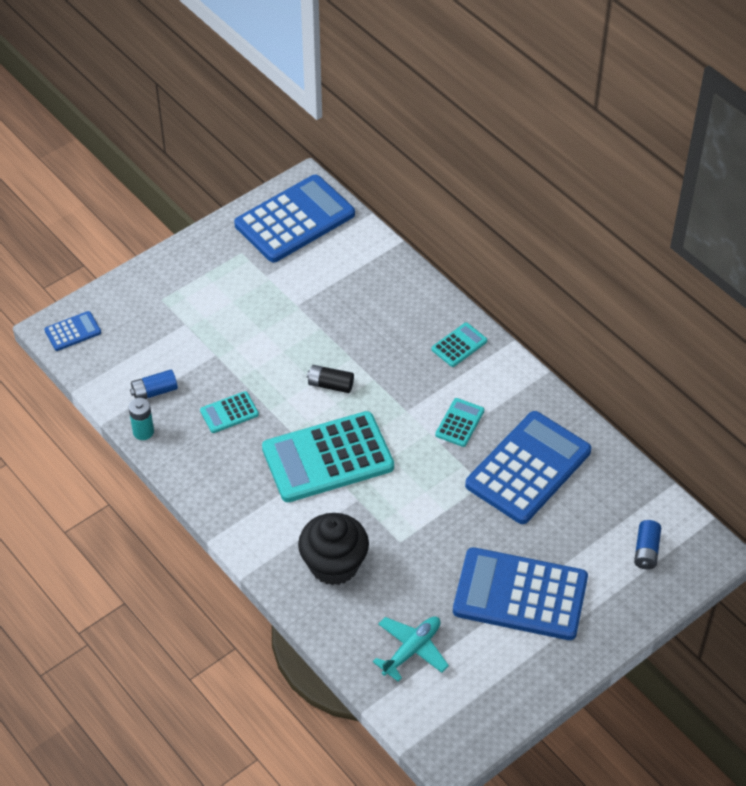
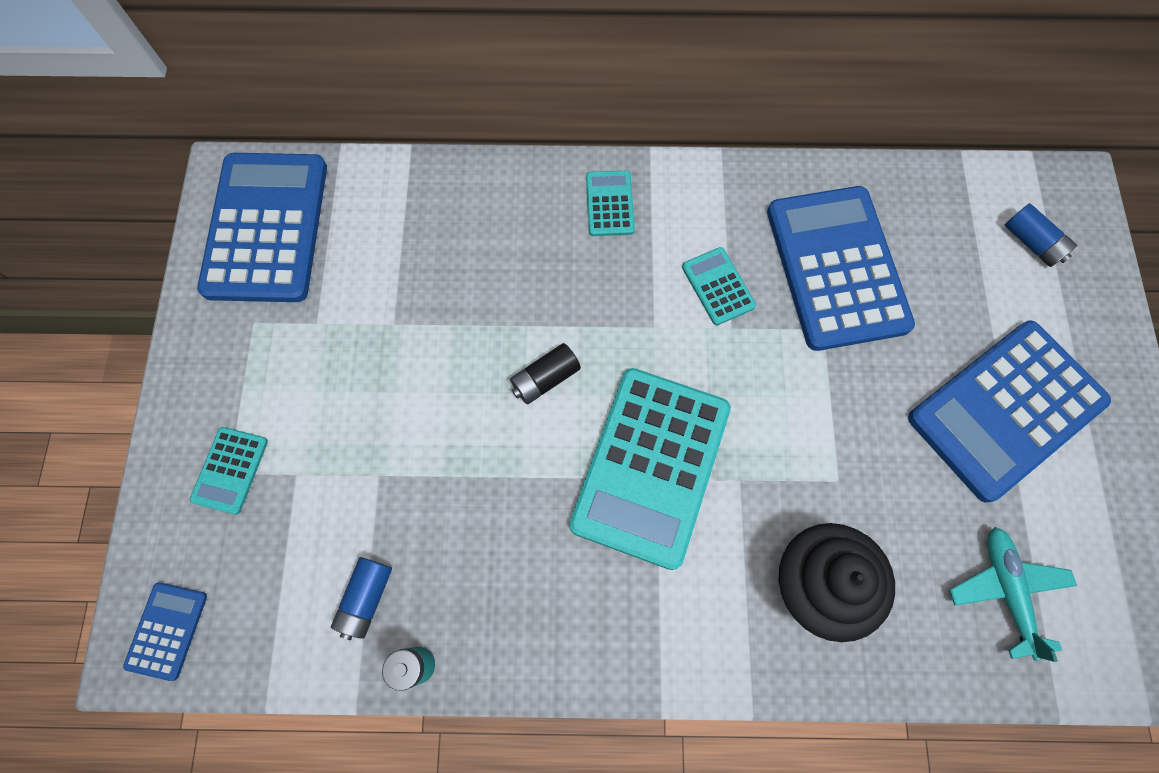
camera: 50 degrees left, 20 degrees up
turquoise calculator [200,391,259,433] -> turquoise calculator moved to [190,427,268,515]

